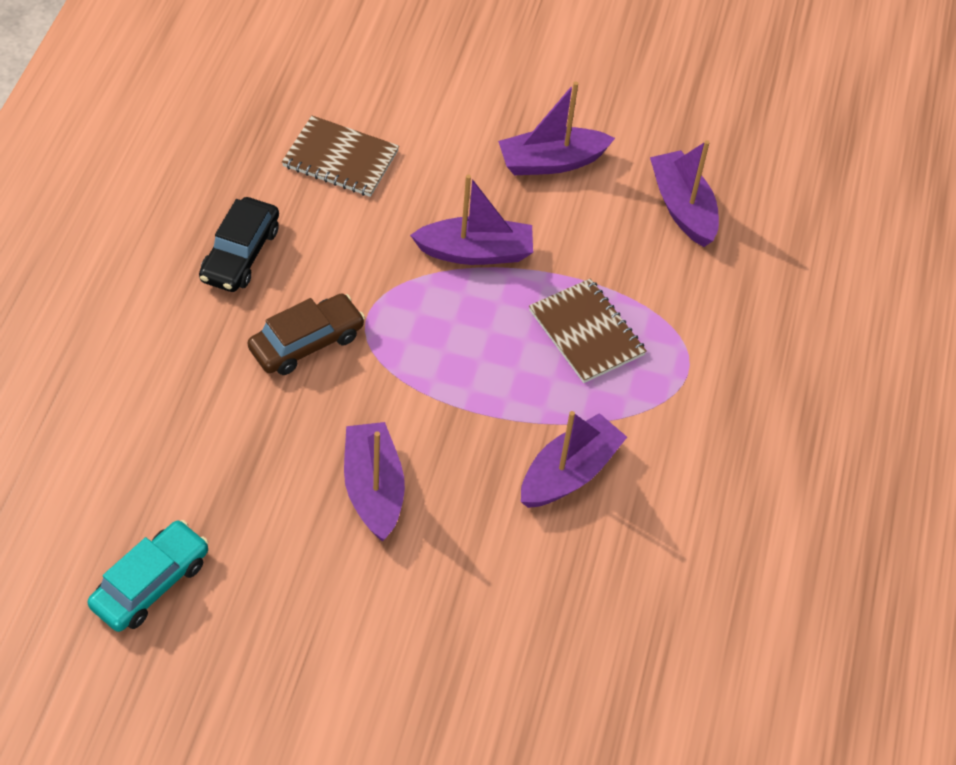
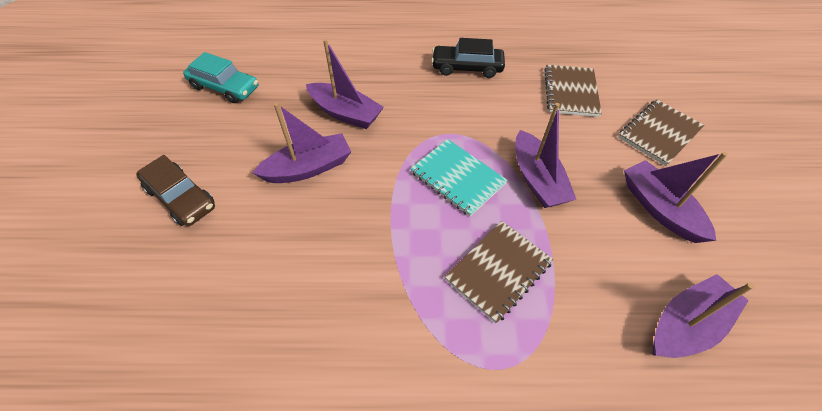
camera: 80 degrees right, 0 degrees up
brown car [248,293,365,375] -> brown car moved to [136,155,215,226]
purple boat [521,411,627,508] -> purple boat moved to [306,39,384,129]
none -> turquoise notebook [410,139,508,217]
none -> brown notebook [618,99,704,166]

